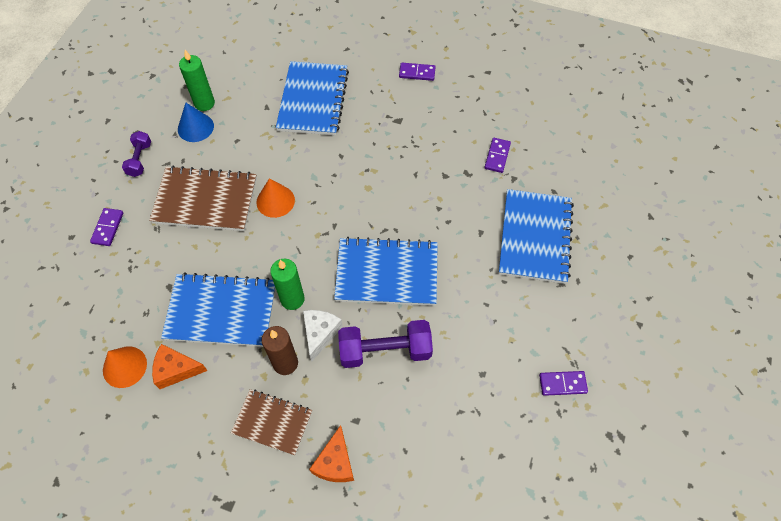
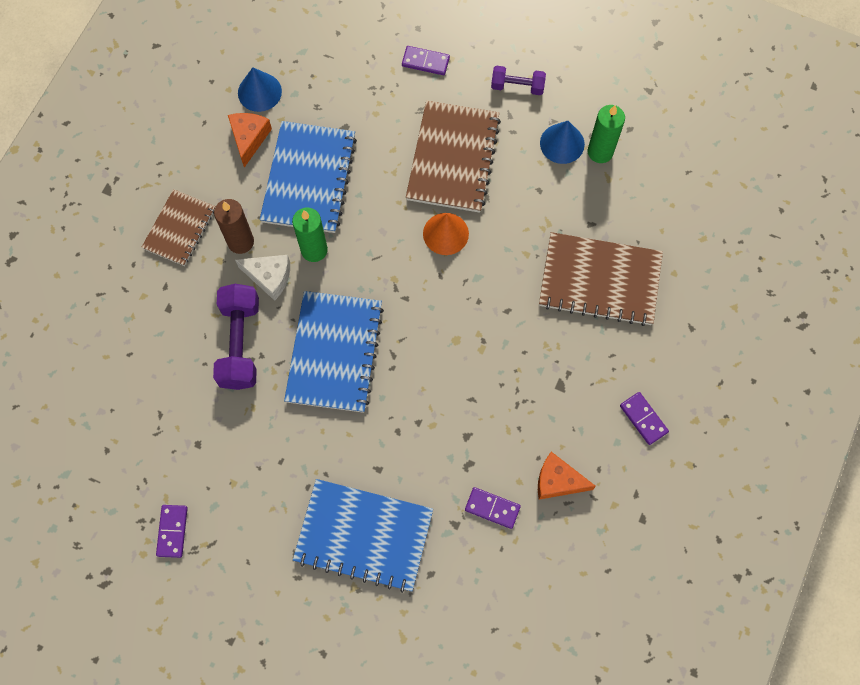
camera: 95 degrees right, 10 degrees up
orange cone [103,346,147,388] -> blue cone [238,67,282,112]
blue notebook [276,61,349,136] -> brown notebook [539,232,663,326]
orange cheese [309,425,354,482] -> orange cheese moved to [538,452,596,500]
purple domino [399,63,436,81] -> purple domino turned 45 degrees counterclockwise [620,392,669,445]

